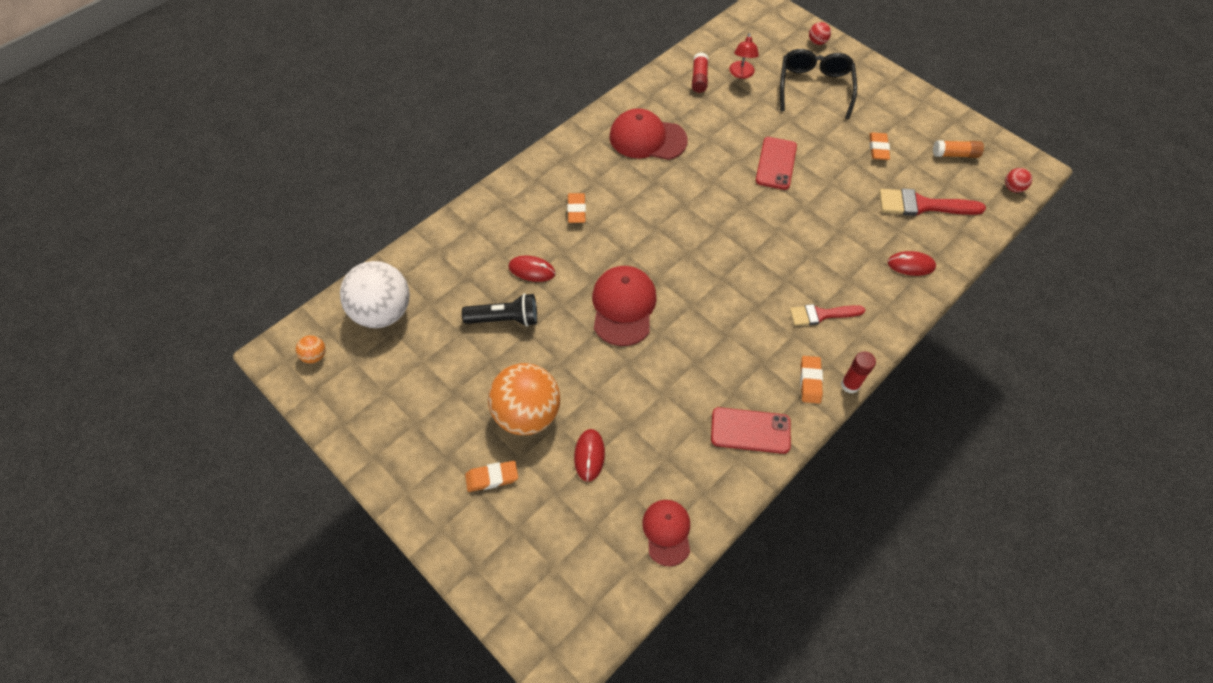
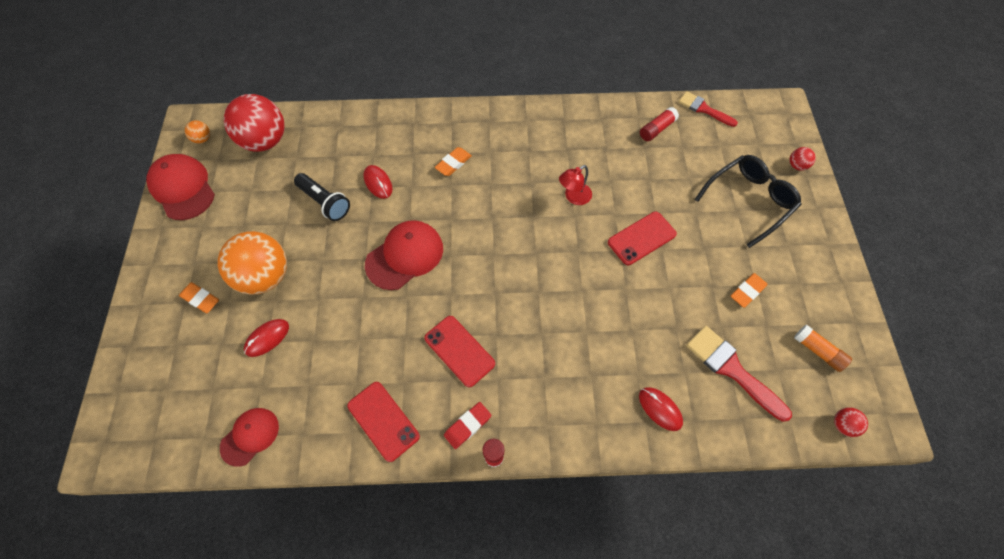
camera: 45 degrees right, 5 degrees up
white ball [340,261,410,328] -> red ball [224,94,285,152]
red cap [609,108,688,160] -> red cap moved to [146,154,215,220]
red lamp [729,33,759,79] -> red lamp moved to [559,165,592,205]
red brush [790,304,865,326] -> red brush moved to [679,91,738,127]
orange eraser [800,356,823,404] -> red eraser [444,402,491,449]
none -> red phone [424,316,495,387]

